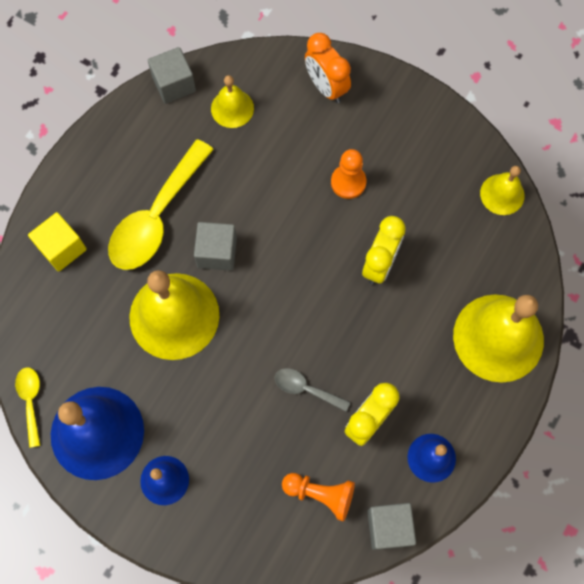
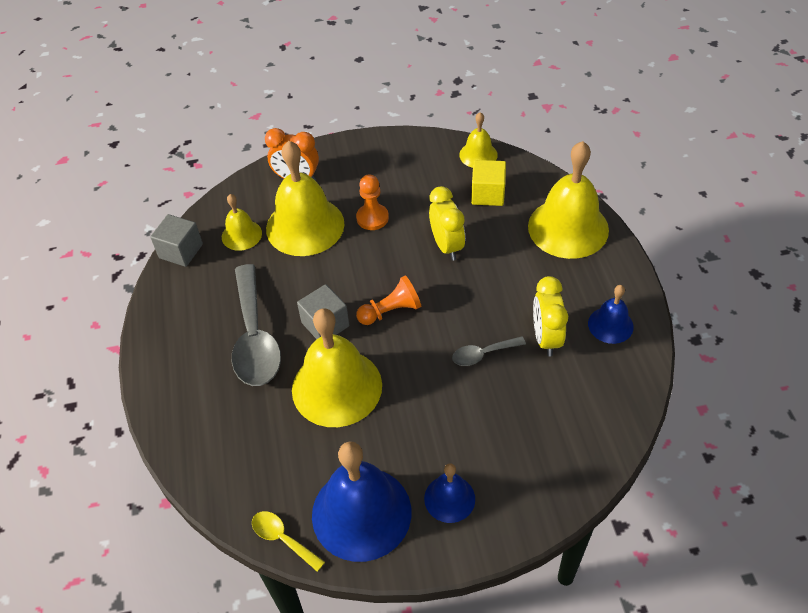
camera: 40 degrees left, 20 degrees down
yellow cube [28,212,87,272] -> yellow cube moved to [471,160,506,206]
yellow spoon [108,139,214,270] -> grey spoon [232,264,281,386]
orange pawn [282,473,355,521] -> orange pawn moved to [356,276,421,325]
grey cube [367,503,416,550] -> none
none -> yellow bell [266,141,345,256]

